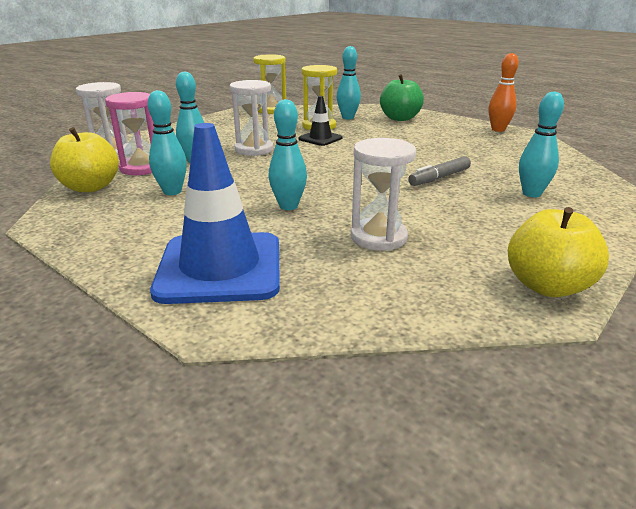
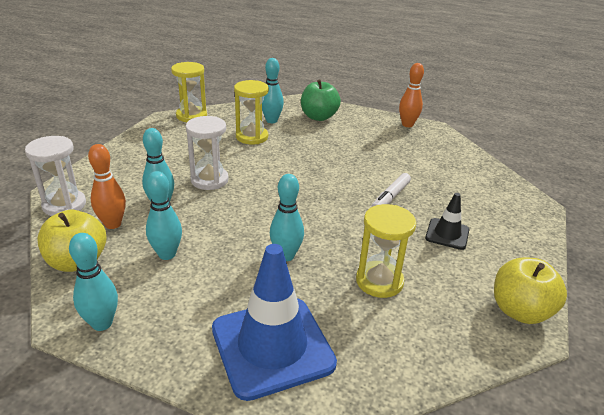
camera: 20 degrees left, 5 degrees up
pink hourglass [105,92,154,175] -> orange bowling pin [88,144,126,229]
black traffic cone [298,96,343,146] -> black traffic cone moved to [425,193,469,250]
white hourglass [351,138,416,251] -> yellow hourglass [356,204,416,298]
grey marker [408,156,471,186] -> white marker [371,173,411,207]
turquoise bowling pin [519,91,564,197] -> turquoise bowling pin moved to [69,233,118,331]

